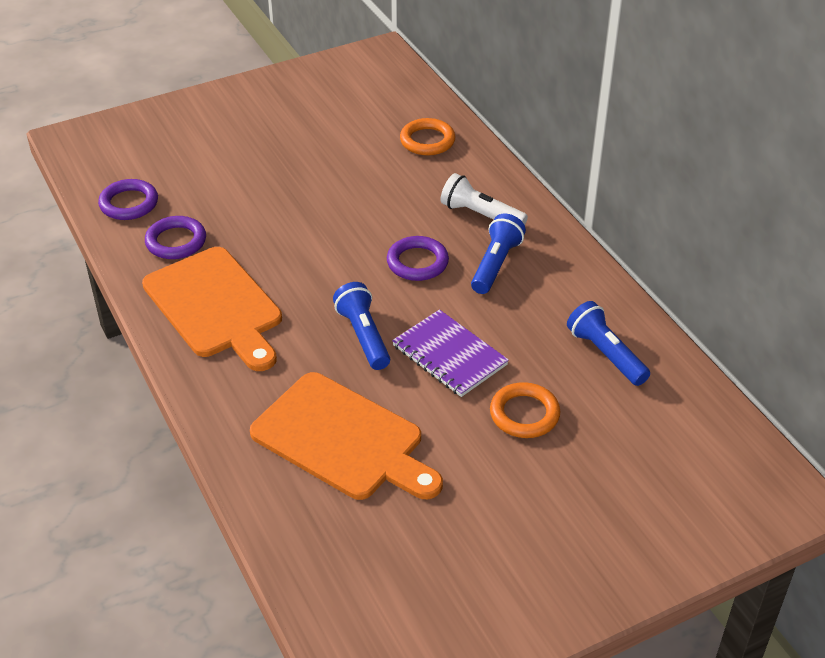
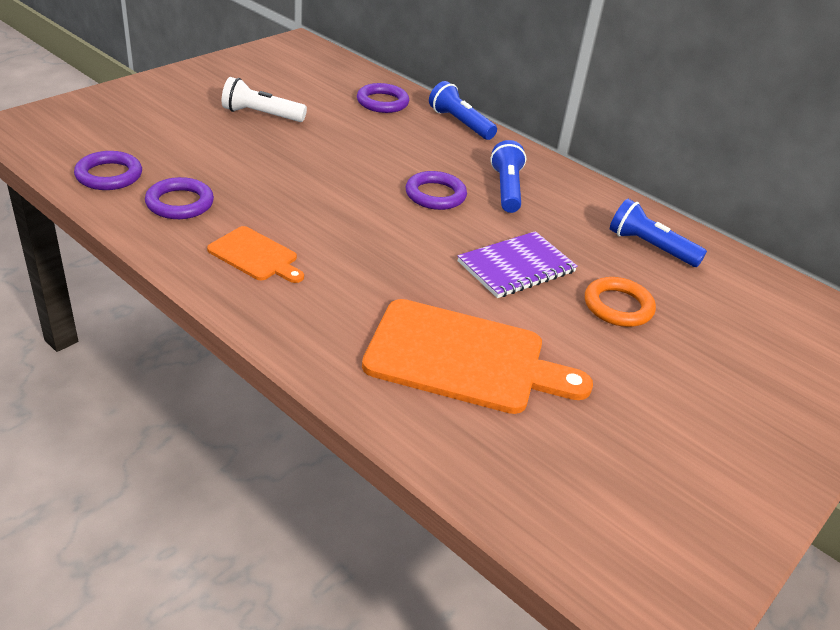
camera: 25 degrees left, 5 degrees down
orange cutting board [142,247,282,371] -> orange cutting board [207,226,304,283], size x0.52
blue flashlight [333,282,390,370] -> blue flashlight moved to [429,81,497,140]
purple notebook [392,309,509,397] -> purple notebook turned 60 degrees counterclockwise [458,231,578,298]
orange ring [400,118,455,156] -> purple ring [357,83,409,113]
white flashlight [441,173,528,225] -> white flashlight moved to [222,77,307,122]

